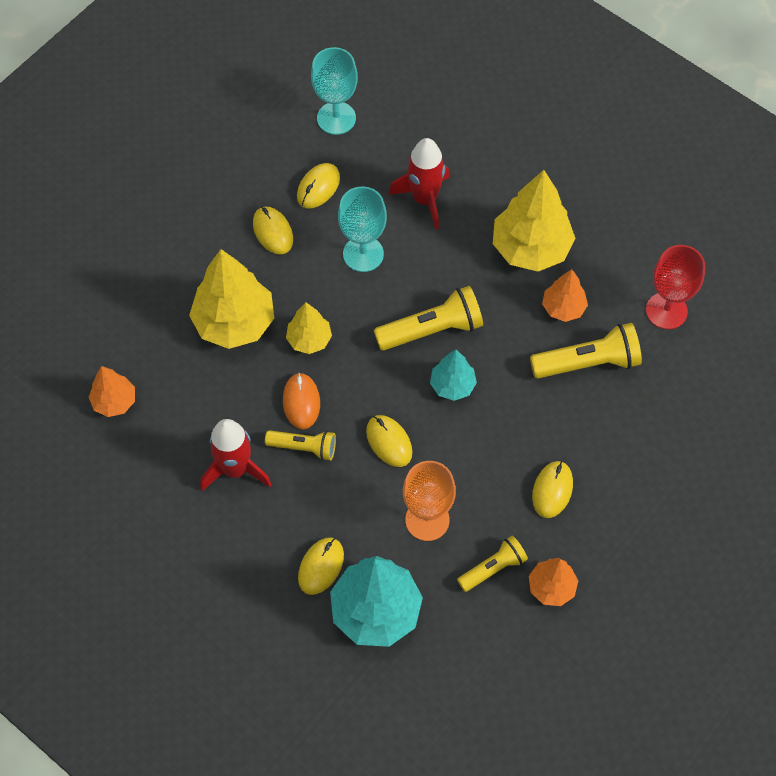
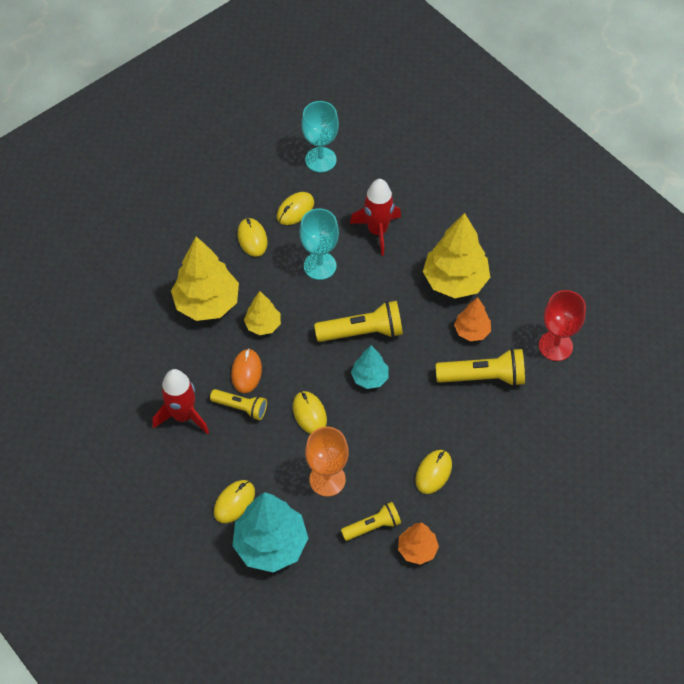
camera: 10 degrees right, 5 degrees down
orange tree [89,366,135,417] -> none

